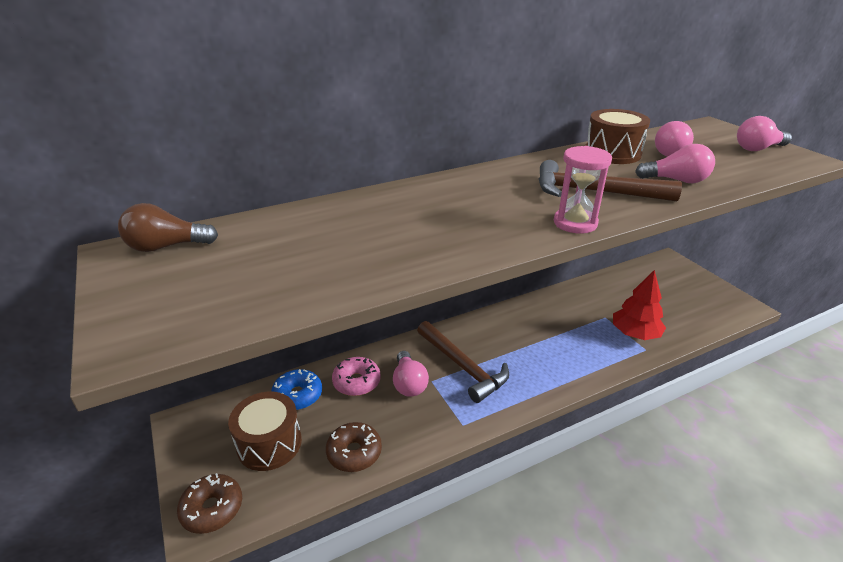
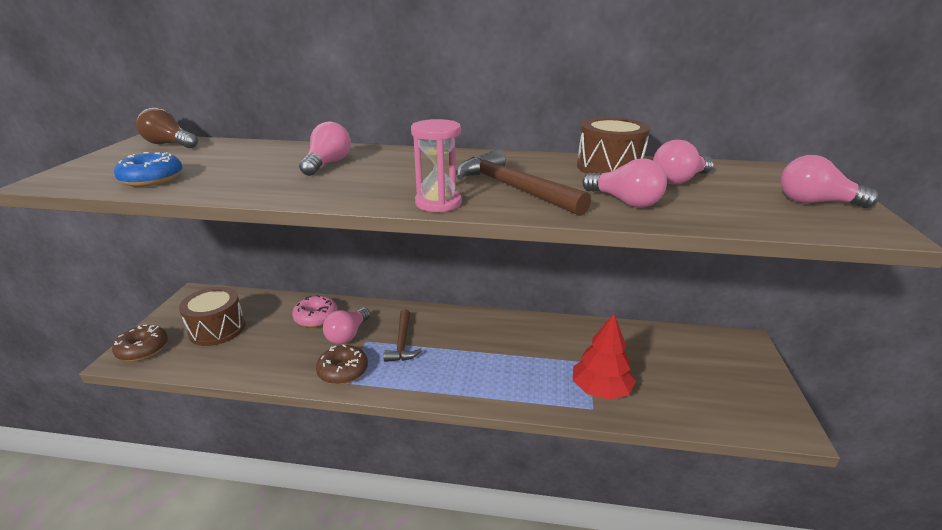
camera: 35 degrees right, 5 degrees down
blue donut [271,369,322,410] -> blue donut moved to [114,152,182,187]
brown donut [326,422,382,472] -> brown donut moved to [316,344,368,385]
brown hammer [417,321,509,403] -> brown hammer [383,309,422,362], size x0.66
none -> pink light bulb [299,122,351,176]

